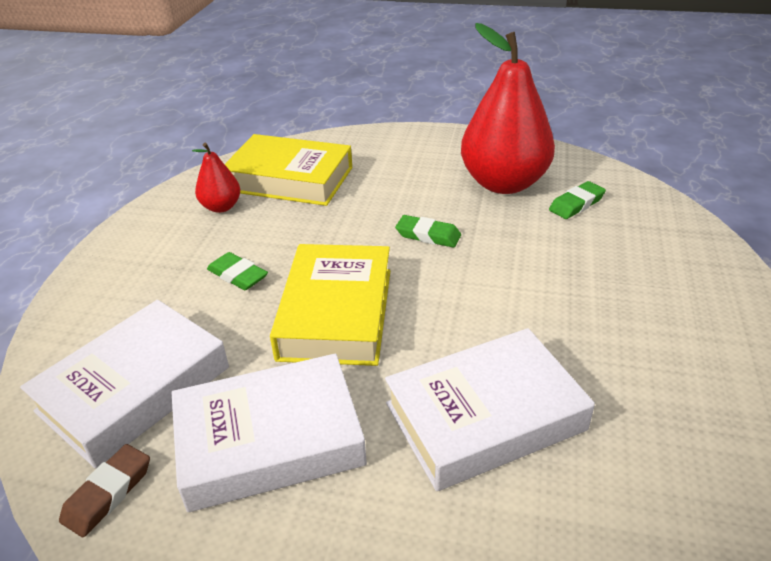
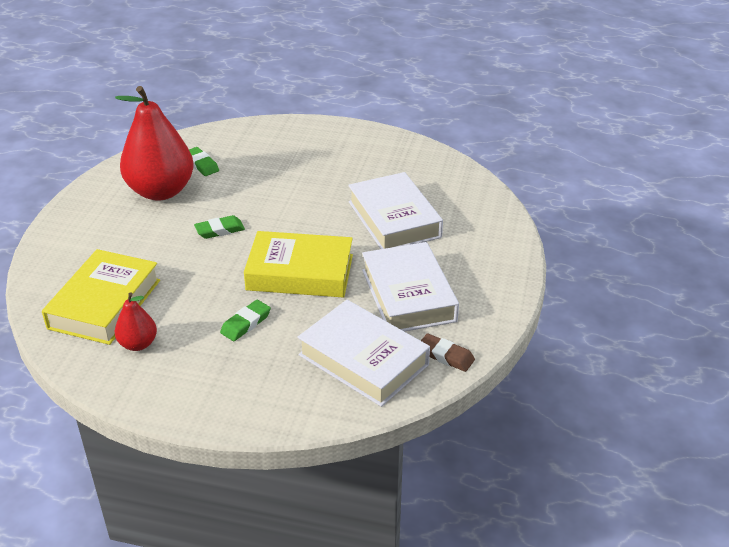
camera: 90 degrees left, 0 degrees up
green eraser [395,215,461,248] -> green eraser turned 45 degrees clockwise [194,215,245,239]

